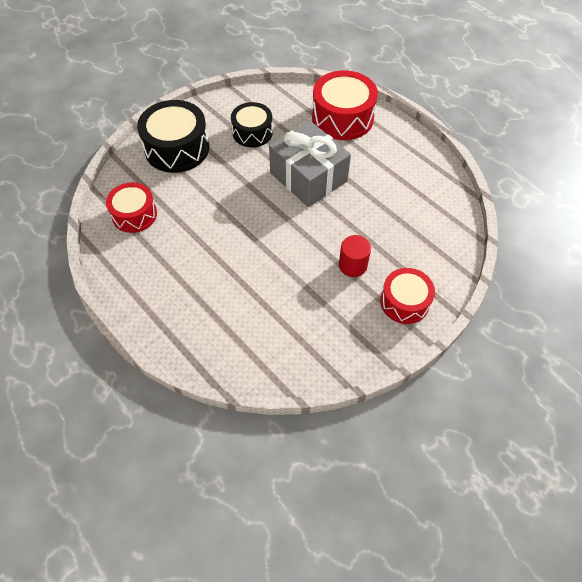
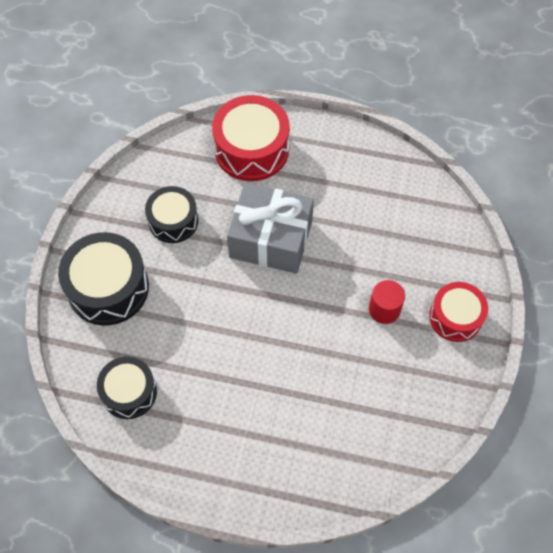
camera: 35 degrees left, 5 degrees up
red drum [106,182,157,233] -> black drum [97,357,157,419]

